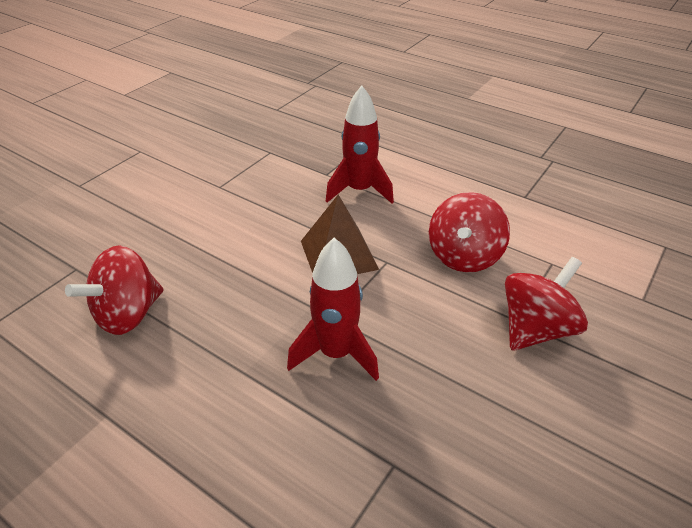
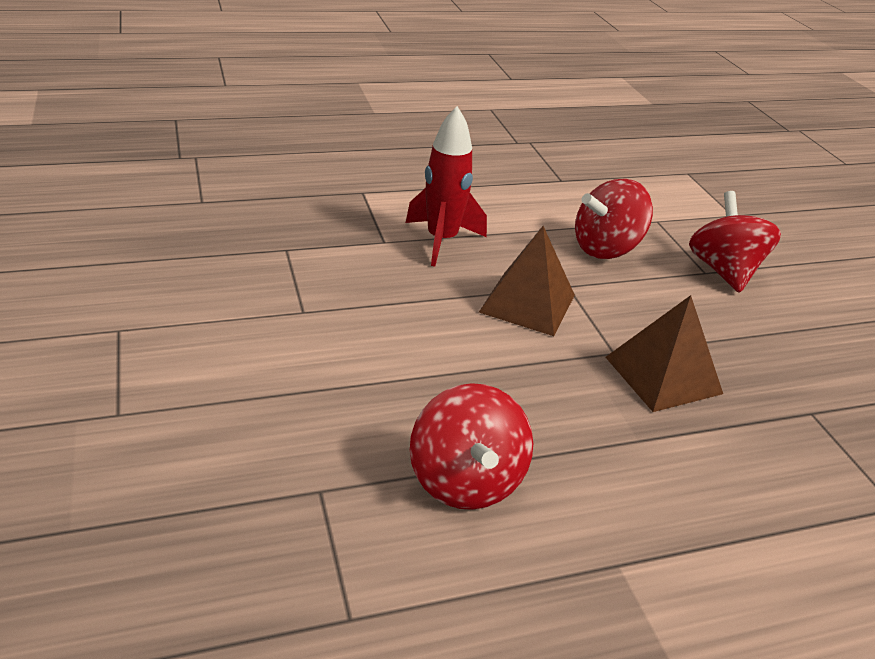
camera: 55 degrees left, 5 degrees down
red rocket [287,238,379,381] -> brown pyramid [605,295,723,412]
red spinning top [429,192,510,272] -> red spinning top turned 90 degrees clockwise [575,179,653,259]

